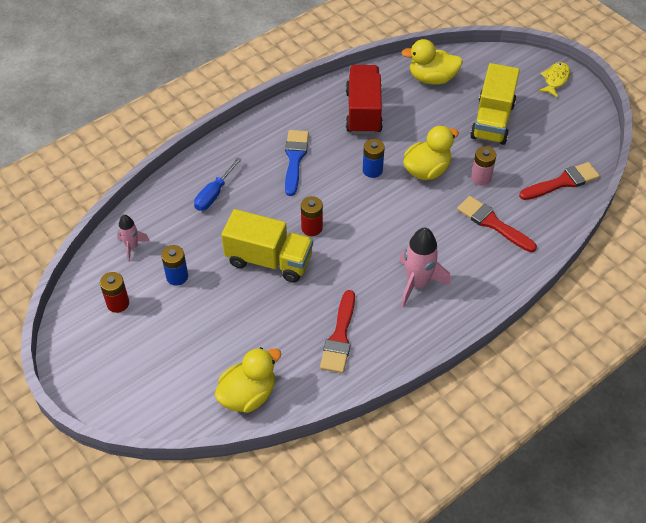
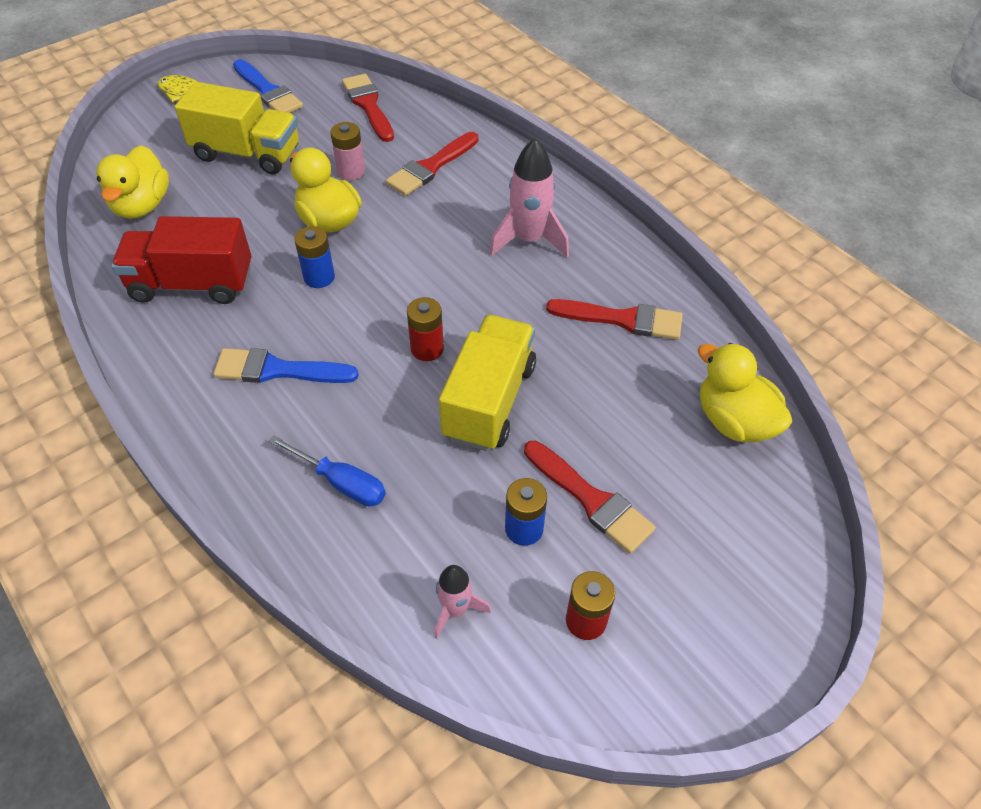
camera: 90 degrees left, 0 degrees up
none -> blue brush [233,59,303,113]
none -> red brush [524,441,656,554]

